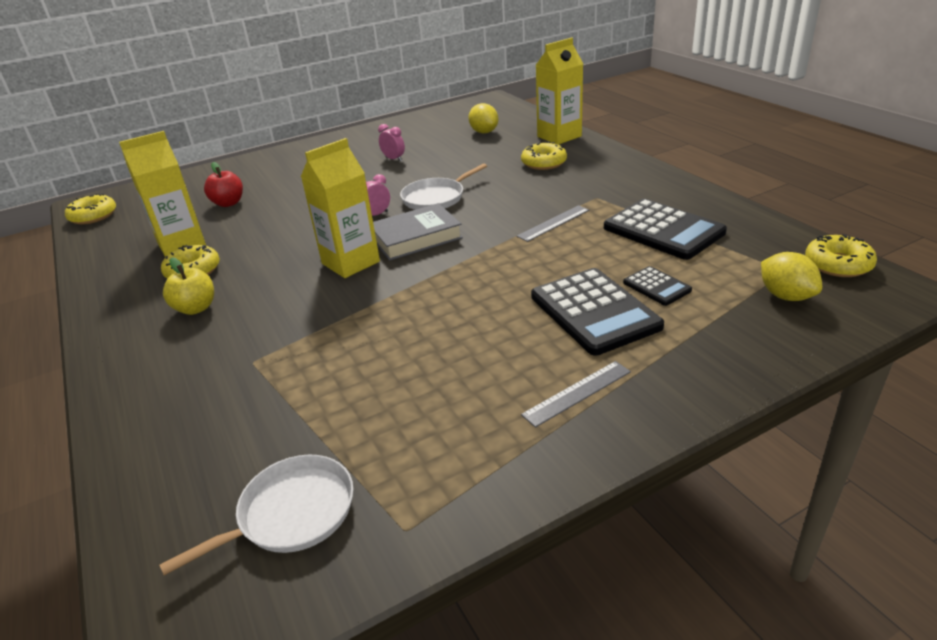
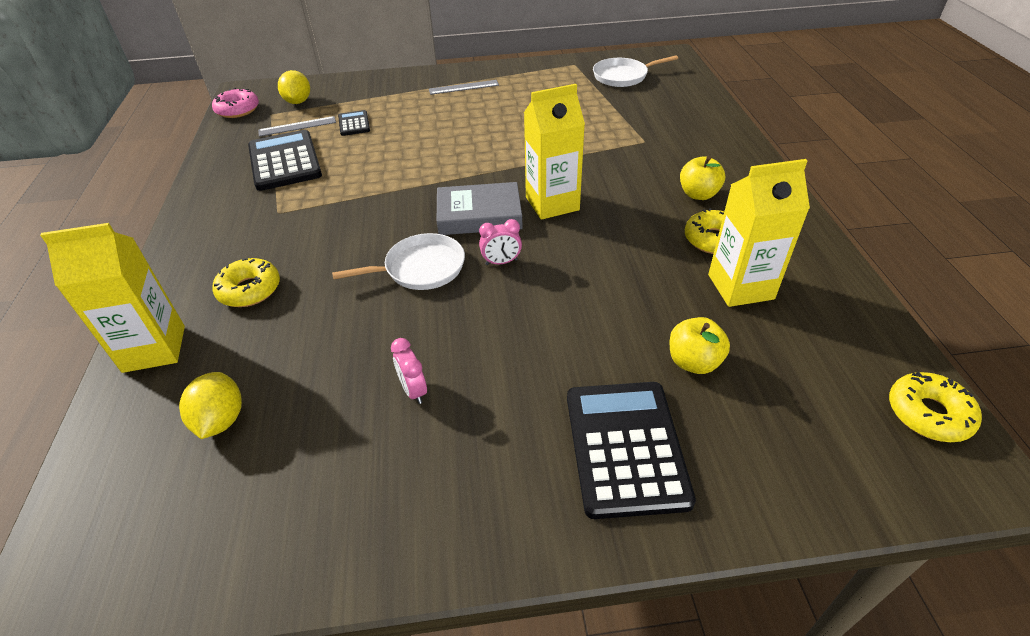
camera: 160 degrees left, 10 degrees up
red apple [204,162,243,207] -> yellow apple [670,317,730,374]
grey ruler [517,205,589,242] -> grey ruler moved to [258,116,336,137]
black calculator [531,268,664,356] -> black calculator moved to [567,382,696,519]
yellow donut [805,234,877,277] -> pink donut [212,88,259,118]

